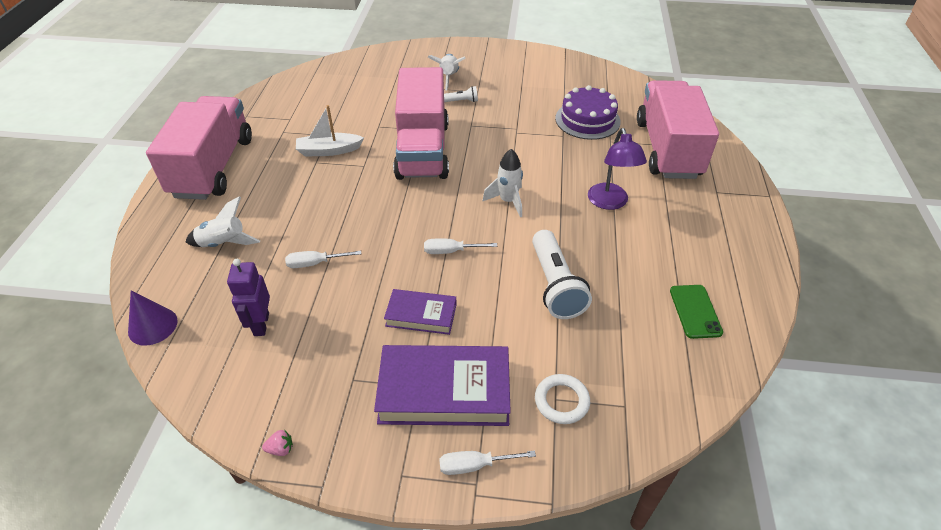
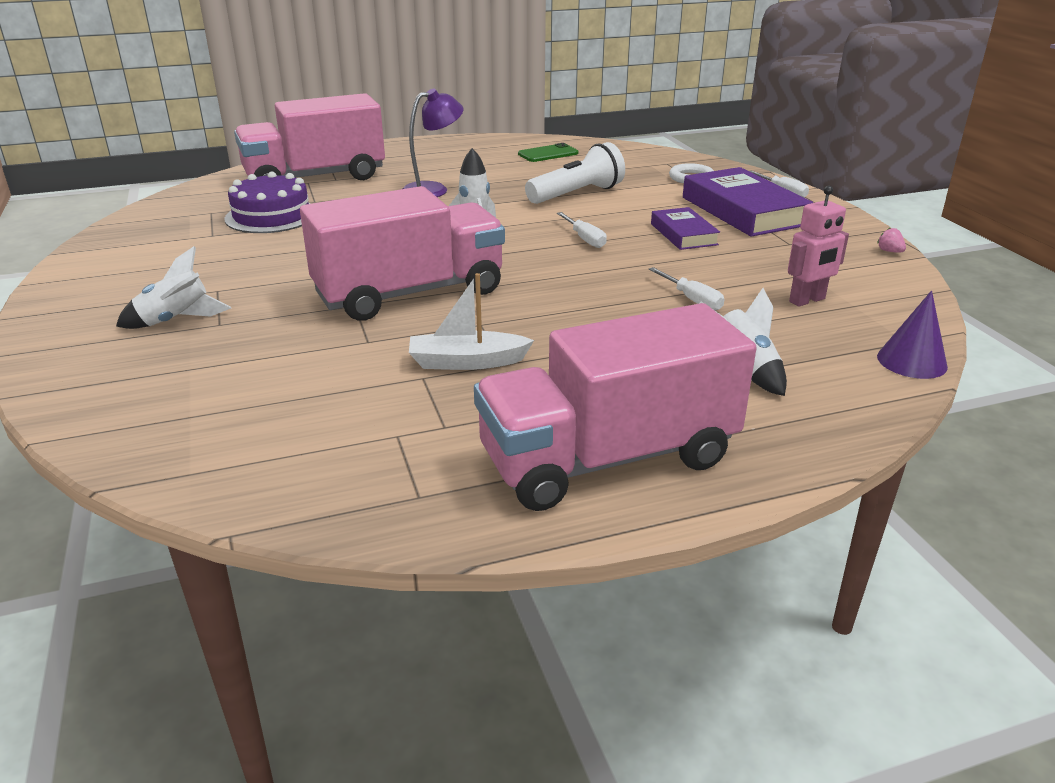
camera: 115 degrees left, 15 degrees down
purple robot [227,259,270,336] -> pink robot [788,185,849,307]
white boat [296,105,364,157] -> white boat turned 120 degrees clockwise [409,273,534,370]
white flashlight [444,86,478,102] -> none

